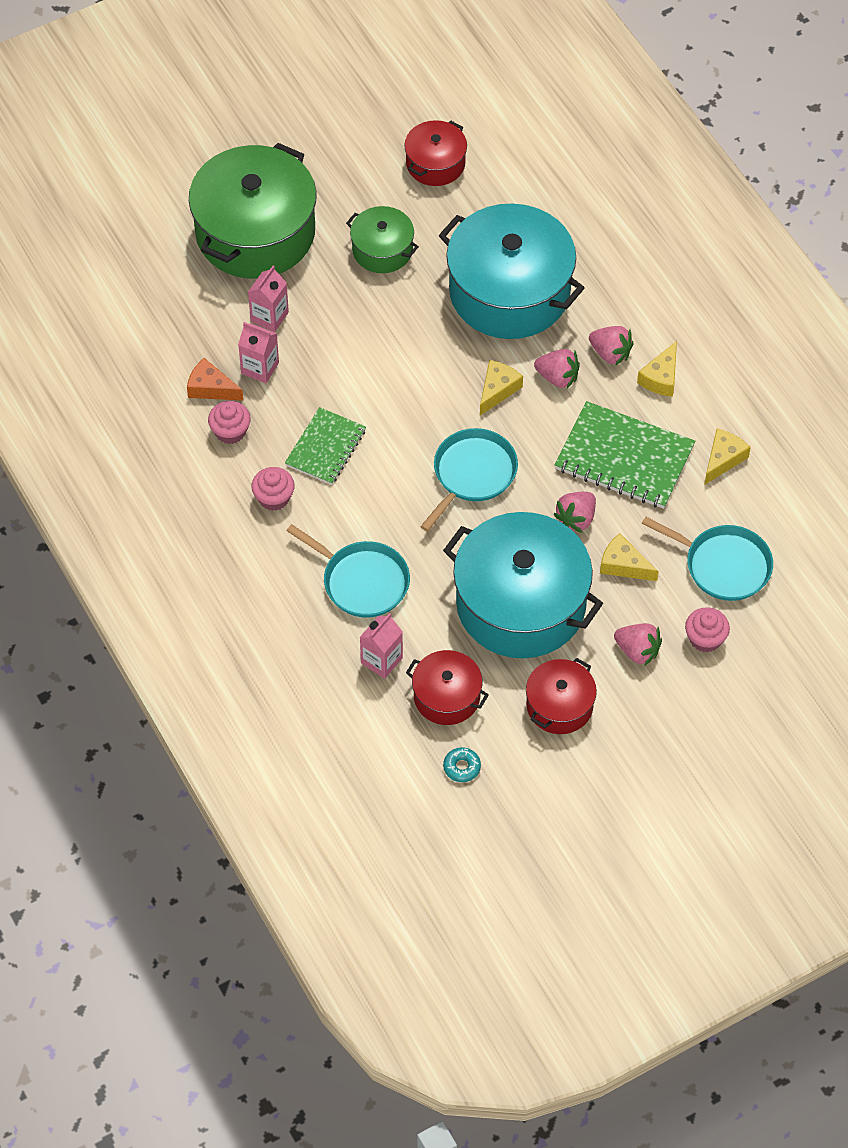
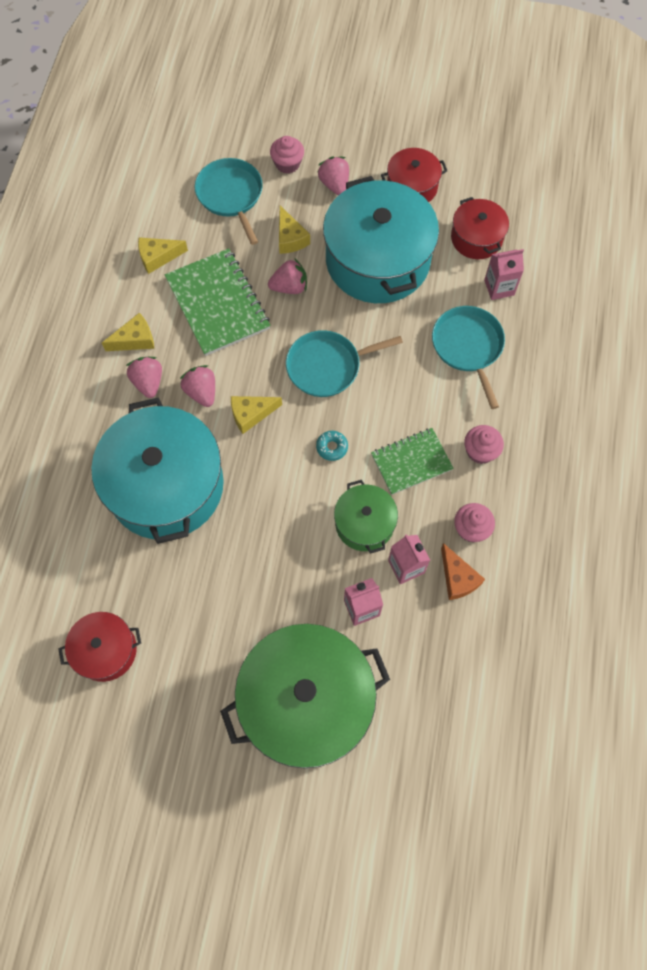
camera: 140 degrees left, 10 degrees up
green pot [346,206,419,273] -> green pot moved to [334,480,398,554]
turquoise donut [443,747,481,782] -> turquoise donut moved to [316,431,348,461]

